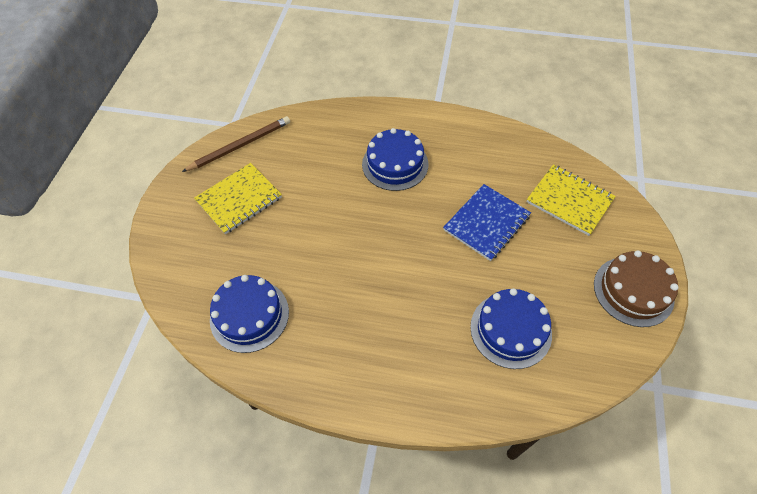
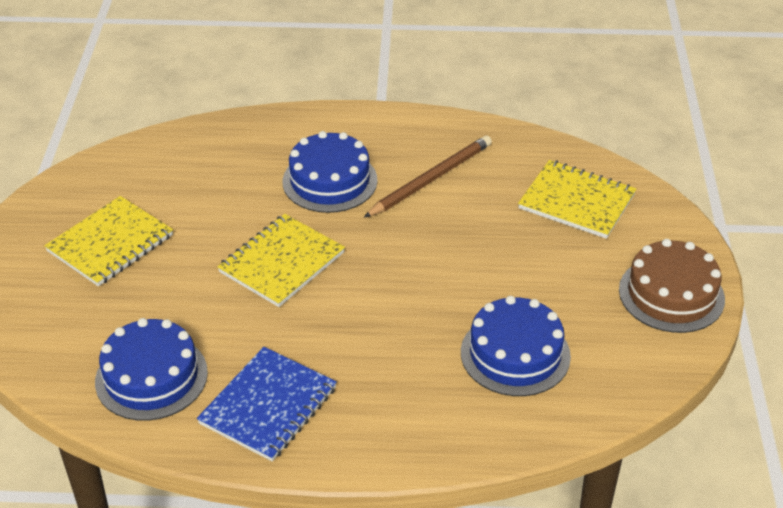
camera: 10 degrees left, 15 degrees down
brown pencil [182,116,290,172] -> brown pencil moved to [364,135,492,218]
blue notebook [443,184,531,261] -> blue notebook moved to [197,347,337,461]
none -> yellow notebook [217,214,345,307]

